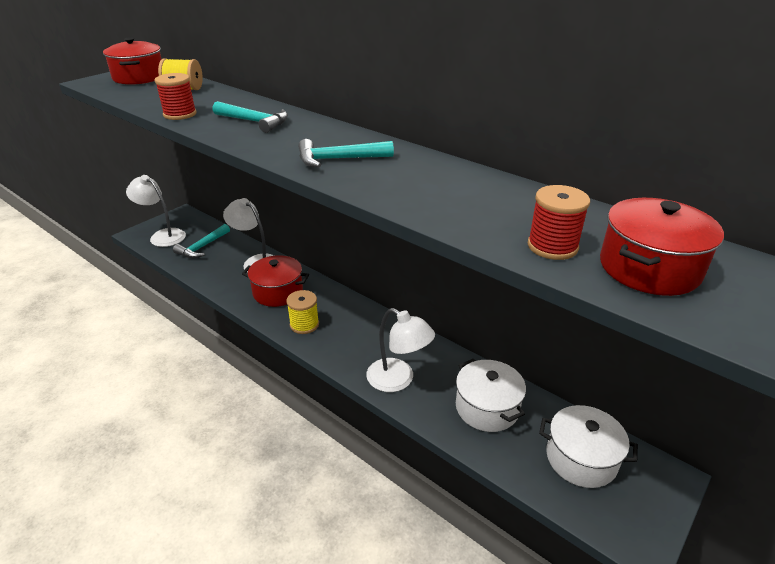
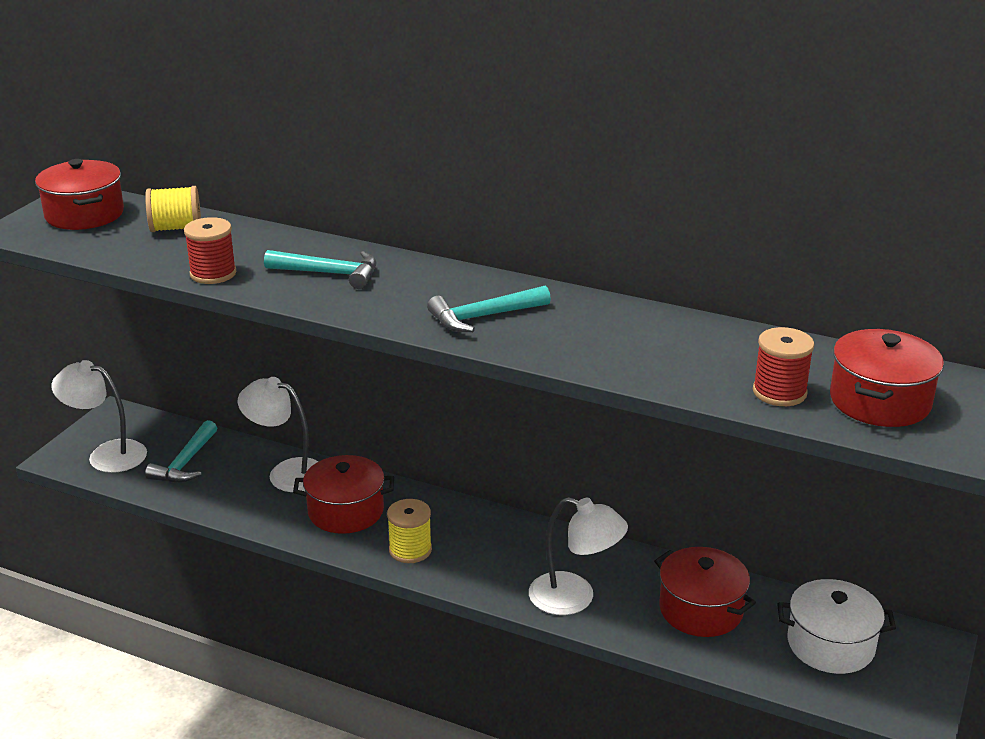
camera: 15 degrees left, 5 degrees down
white pot [456,359,526,432] -> red pot [654,547,756,637]

